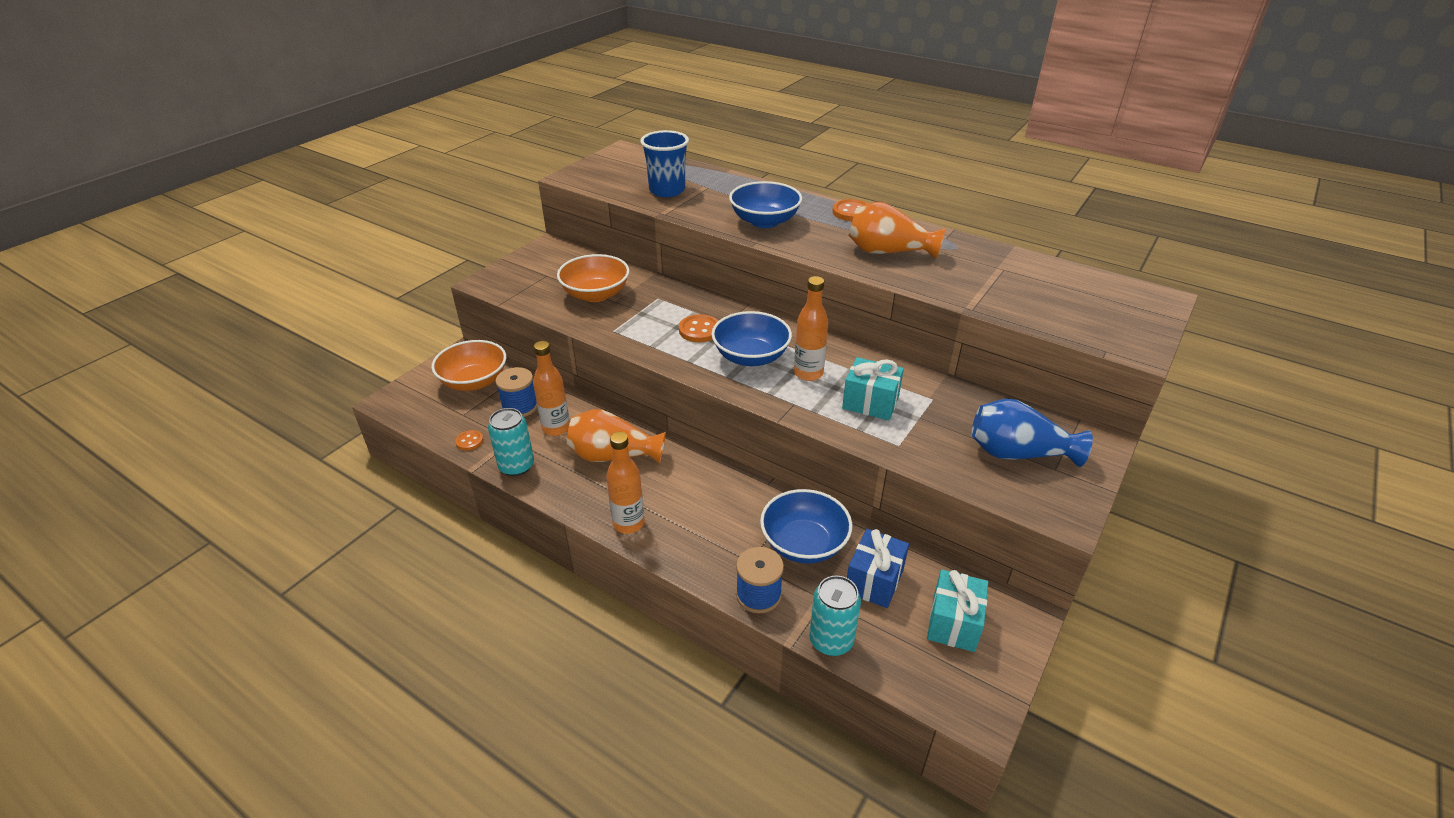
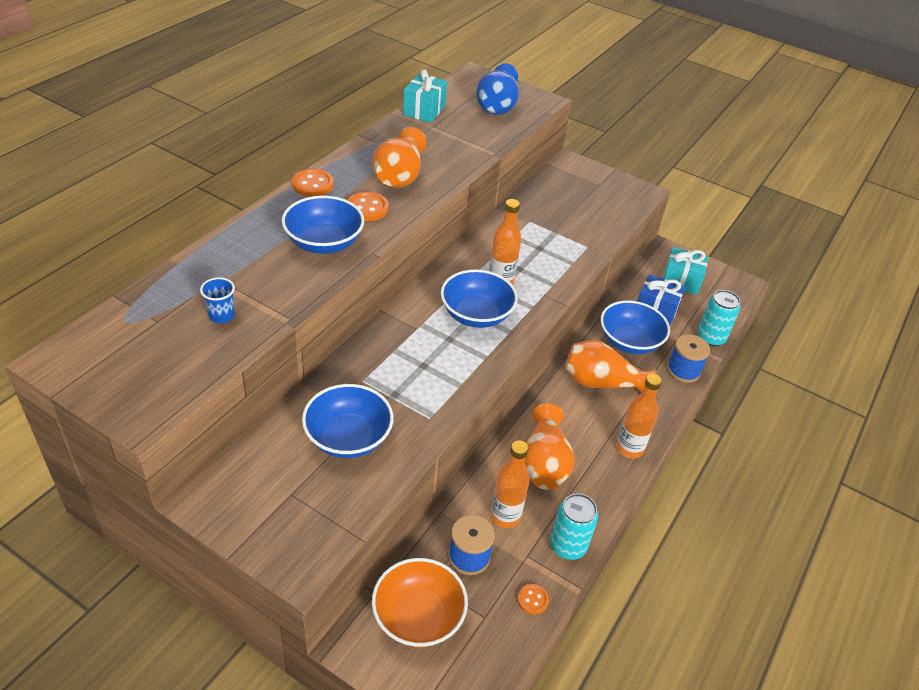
camera: 95 degrees left, 5 degrees up
orange bowl [557,254,629,302] -> blue bowl [302,384,393,458]
blue cup [640,130,689,197] -> blue cup [200,277,235,323], size x0.53
orange button [679,314,718,342] -> orange button moved to [348,192,389,221]
turquoise gift [842,357,904,420] -> turquoise gift moved to [403,69,447,123]
blue vase [972,399,1093,467] -> blue vase moved to [476,63,519,115]
none -> orange vase [565,340,656,393]

